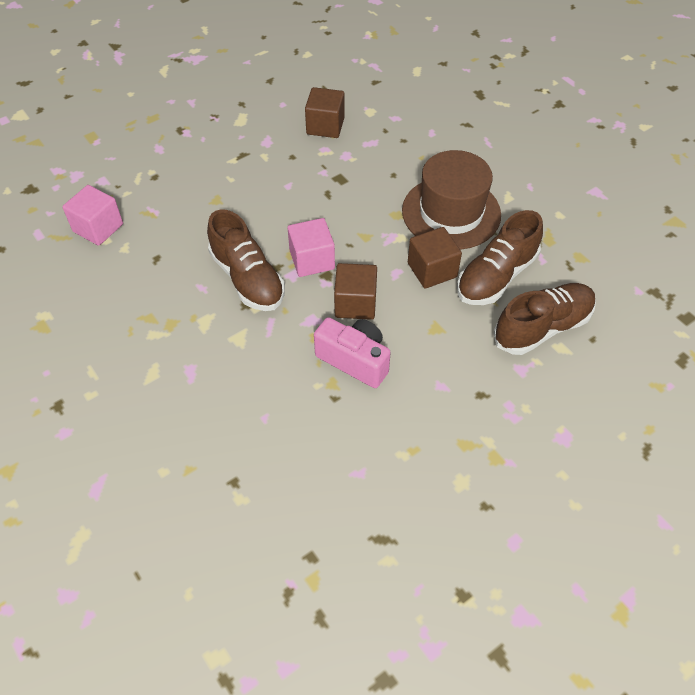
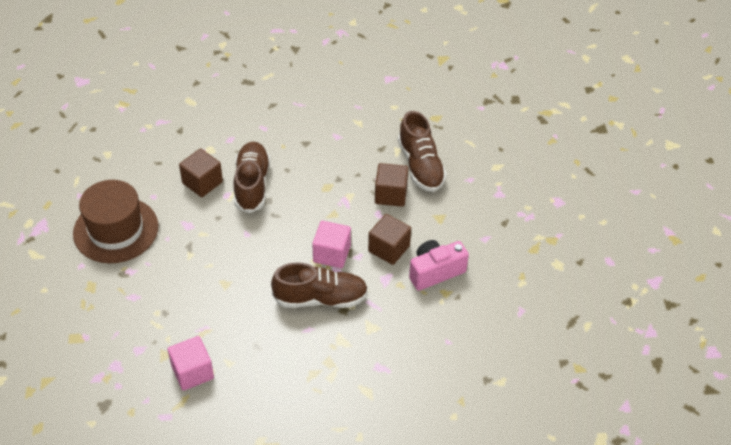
camera: 60 degrees left, 5 degrees down
brown hat [402,150,501,250] -> brown hat moved to [73,180,158,263]
brown shoe [494,283,596,355] -> brown shoe moved to [234,142,270,213]

